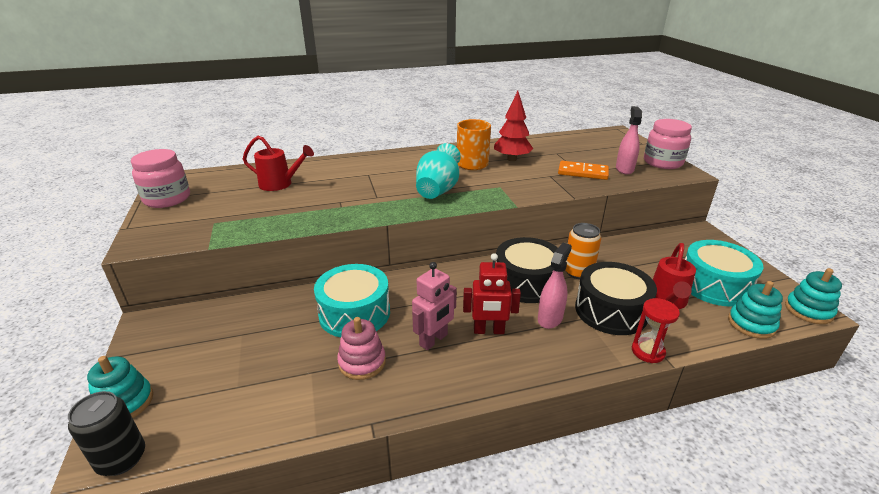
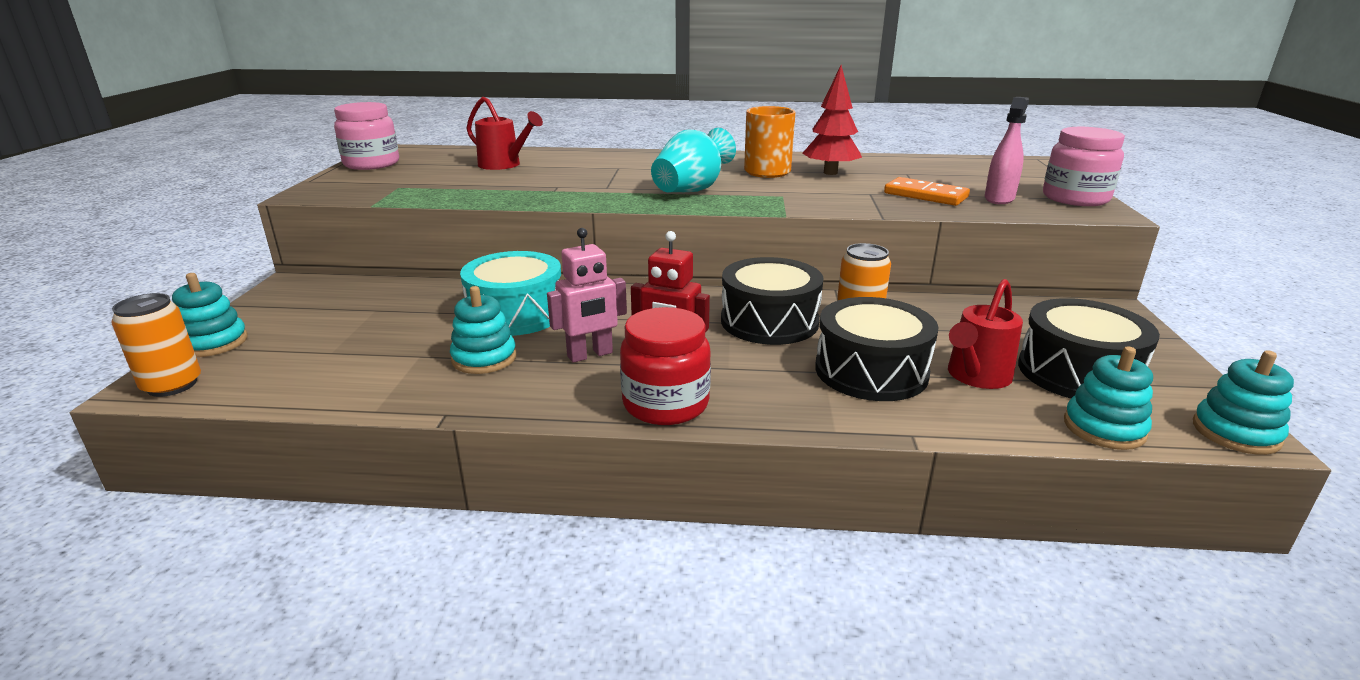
camera: 20 degrees right, 5 degrees down
black can [68,391,145,476] -> orange can [111,293,201,397]
pink stacking toy [337,317,386,380] -> turquoise stacking toy [450,286,516,374]
pink spray bottle [538,243,572,329] -> none
red hourglass [632,298,680,363] -> none
turquoise drum [685,240,764,306] -> black drum [1018,298,1160,398]
none -> red jar [620,307,711,425]

